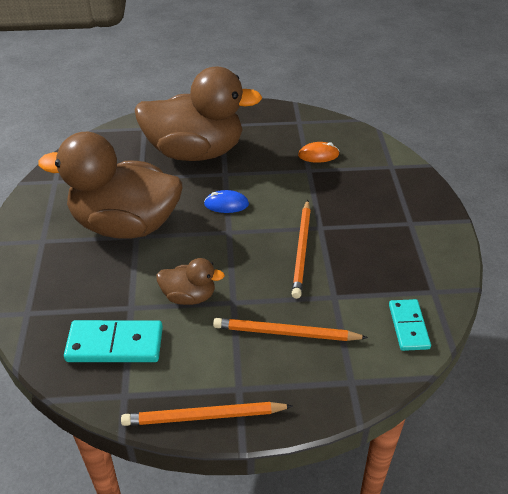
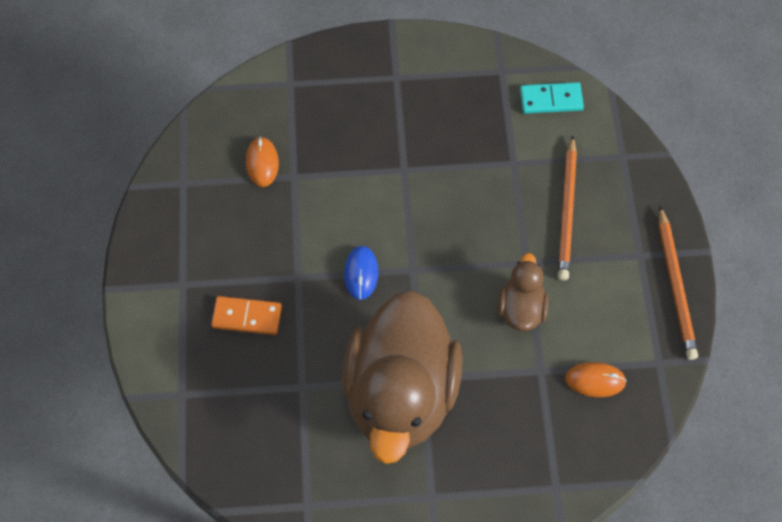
camera: 90 degrees left, 20 degrees up
turquoise domino [64,320,163,362] -> orange mouse [565,362,627,397]
brown duck [134,66,262,161] -> orange domino [211,296,282,335]
orange pencil [292,200,311,299] -> none

